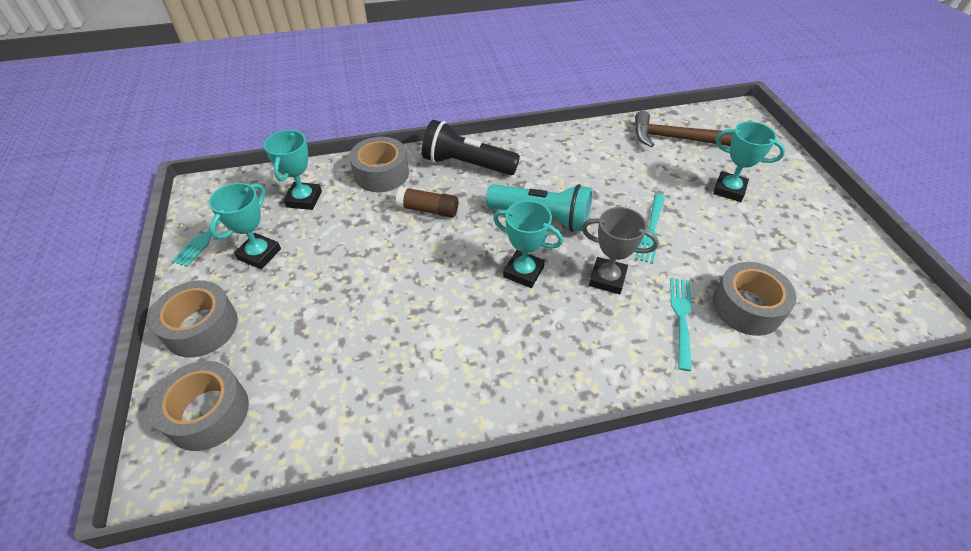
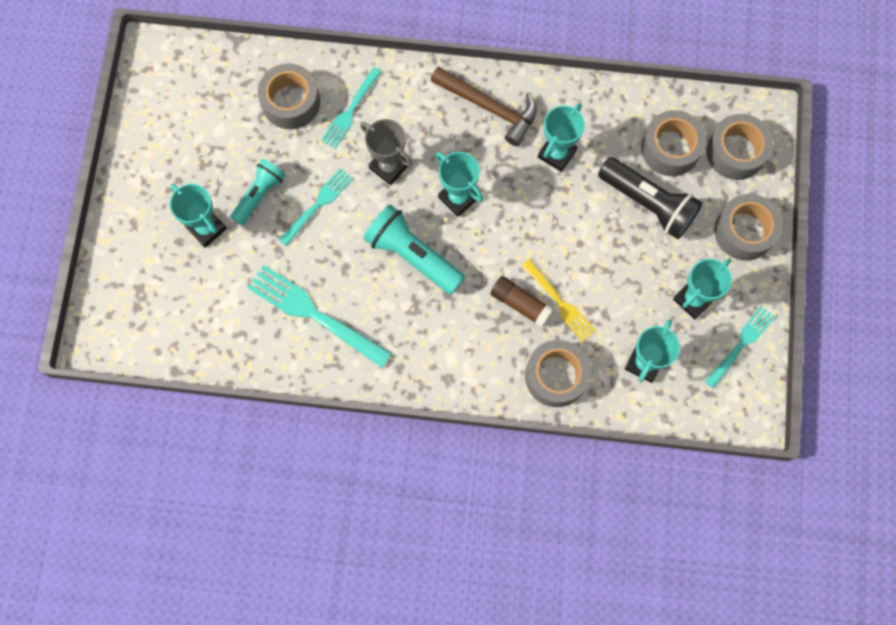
camera: 160 degrees left, 25 degrees up
black flashlight [422,120,520,175] -> black flashlight moved to [598,157,702,239]
brown hammer [635,111,733,147] -> brown hammer moved to [430,66,537,146]
none -> turquoise flashlight [230,159,286,225]
none -> turquoise fork [247,265,392,368]
none -> yellow fork [522,259,596,342]
none -> turquoise trophy [538,103,585,172]
none -> grey tape [641,110,706,176]

